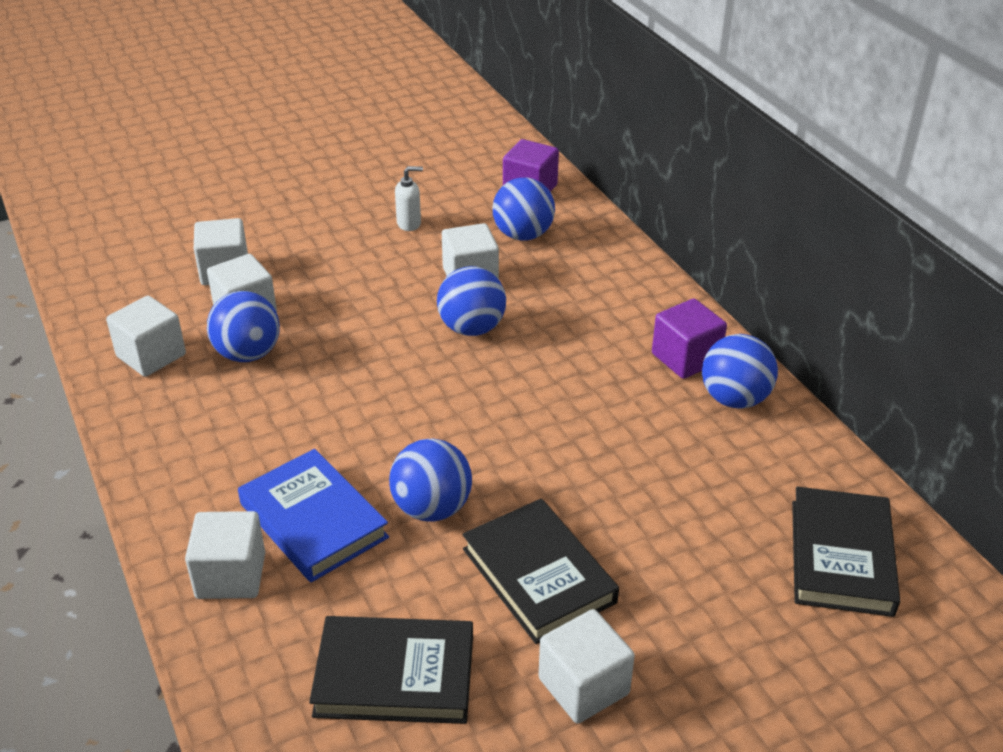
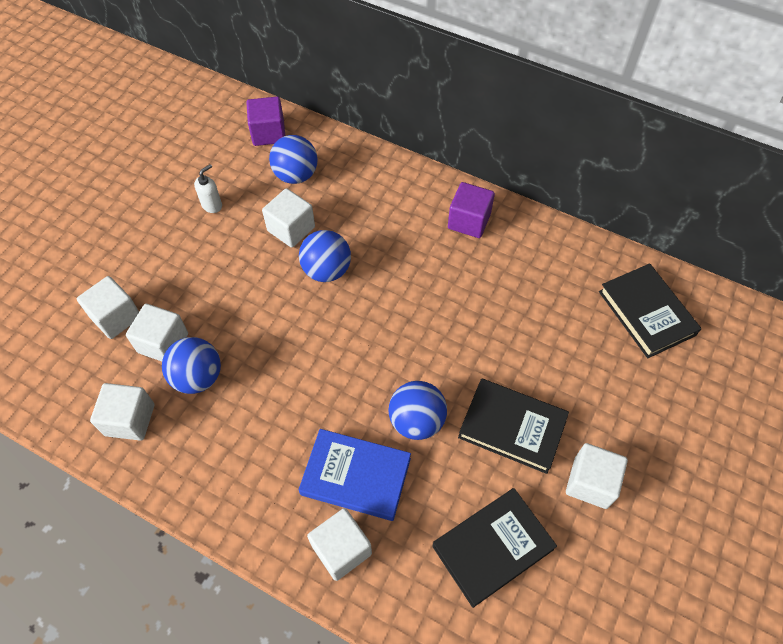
camera: 35 degrees left, 20 degrees up
blue ball [702,334,778,408] -> none

